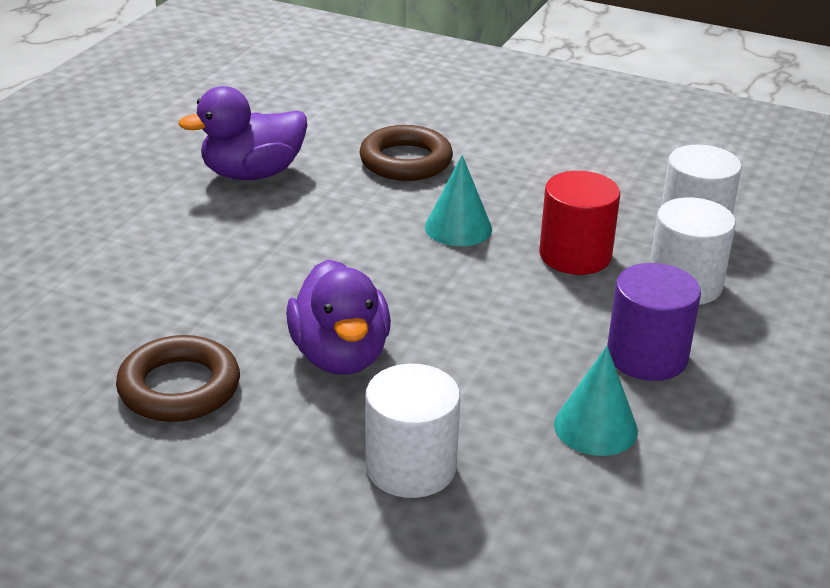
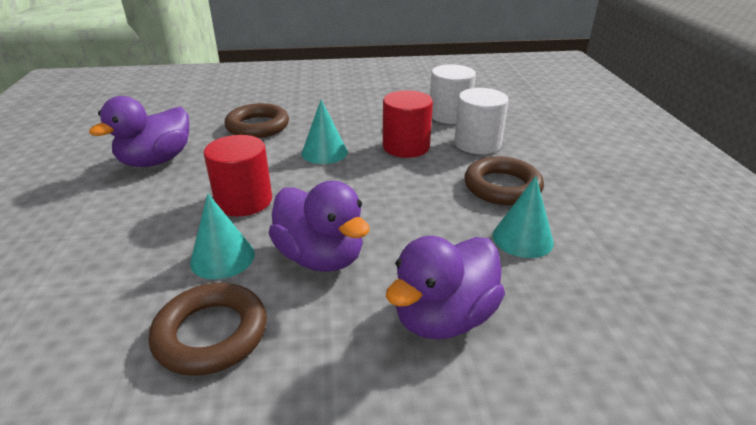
camera: 30 degrees left, 0 degrees up
white cylinder [365,364,460,498] -> purple duck [386,236,505,340]
purple cylinder [607,263,701,381] -> brown ring [464,156,544,205]
none -> turquoise cone [190,194,255,280]
none -> red cylinder [204,135,272,217]

